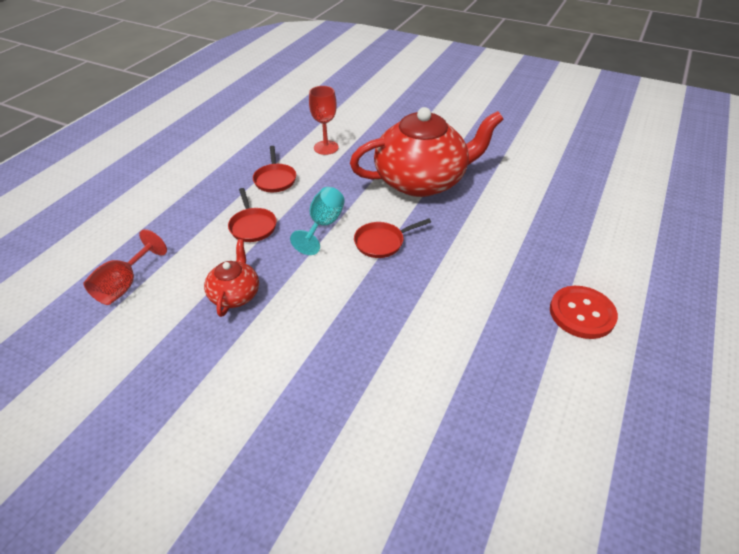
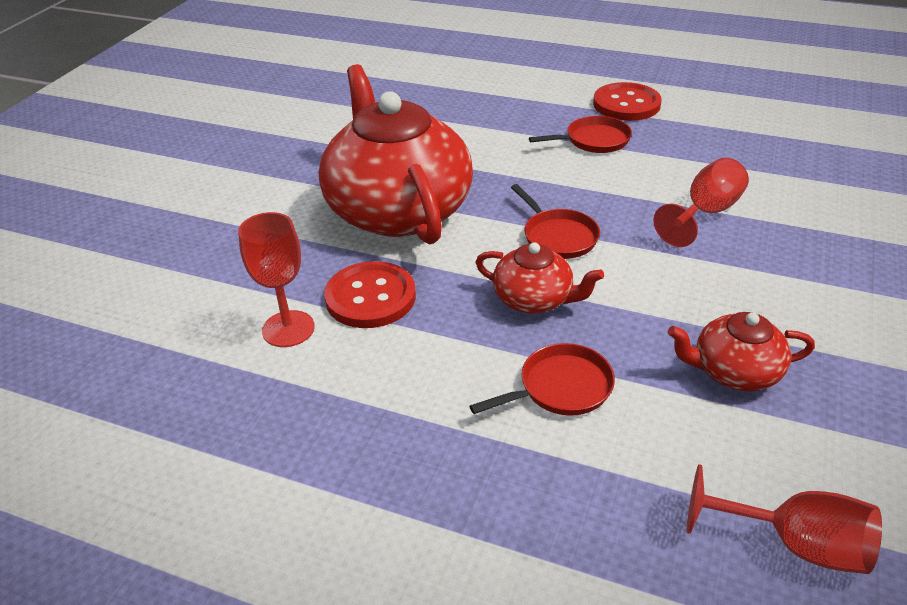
camera: 95 degrees left, 5 degrees down
red pan [253,146,296,192] -> red pan moved to [529,116,632,153]
turquoise goblet [290,187,345,255] -> red teapot [475,242,604,313]
none -> red button [324,261,416,328]
none -> red goblet [653,158,749,247]

